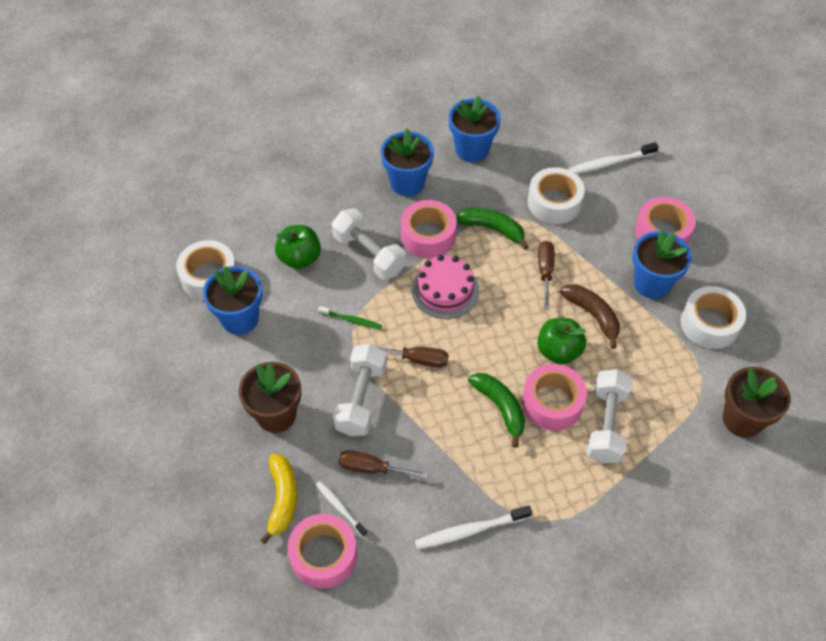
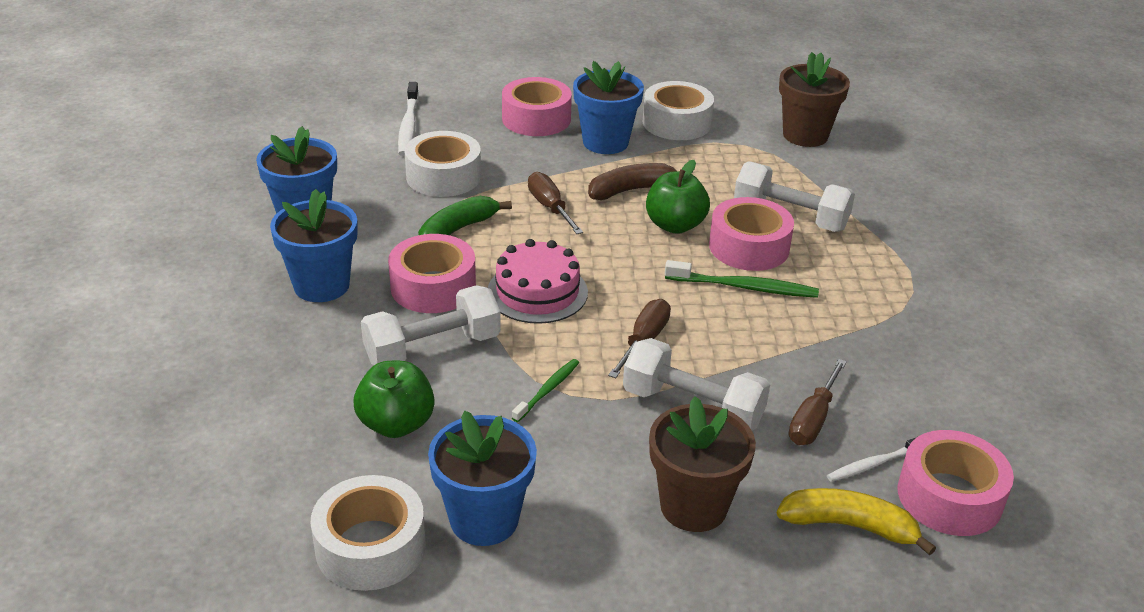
camera: 75 degrees left, 20 degrees down
white toothbrush [415,505,532,549] -> none
green banana [468,373,525,448] -> green toothbrush [665,260,819,298]
brown screwdriver [538,241,555,309] -> brown screwdriver turned 45 degrees clockwise [528,172,583,234]

